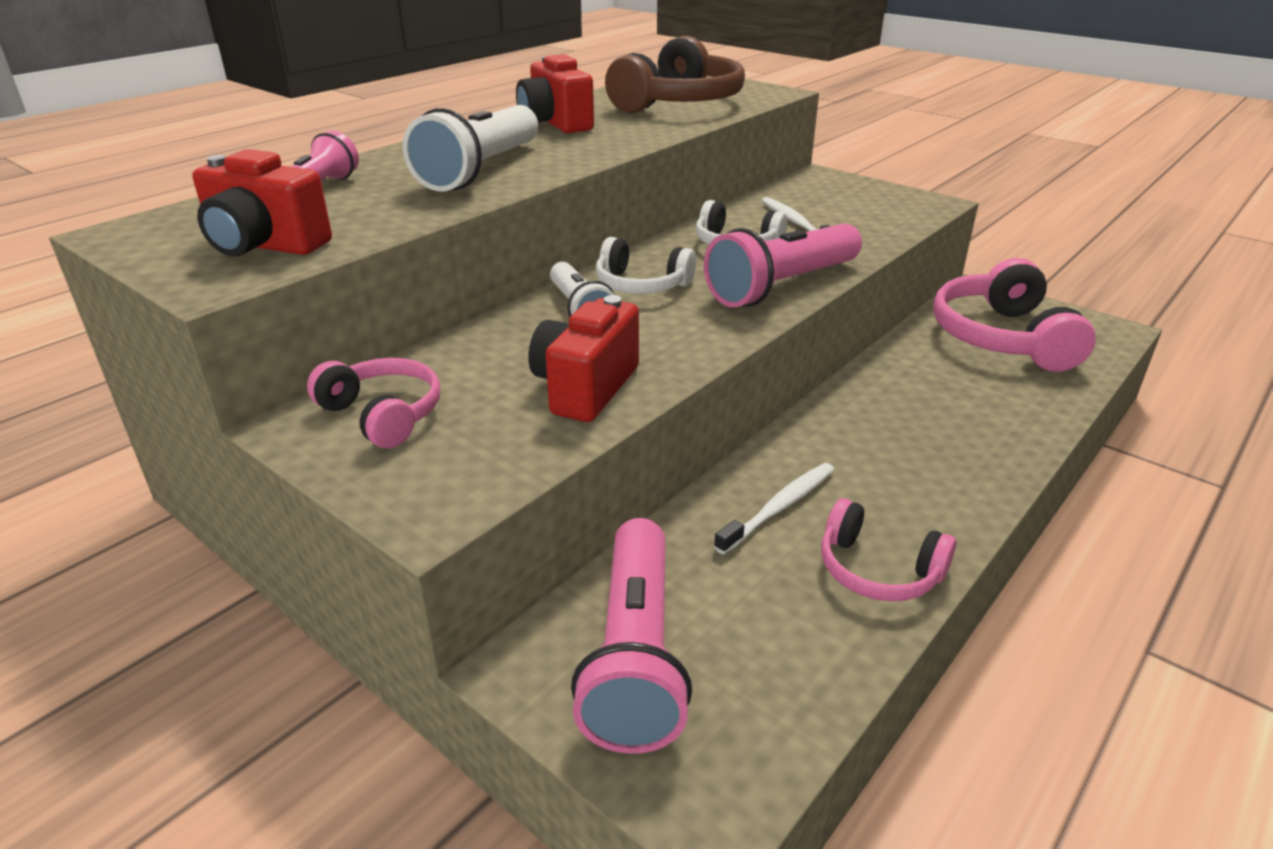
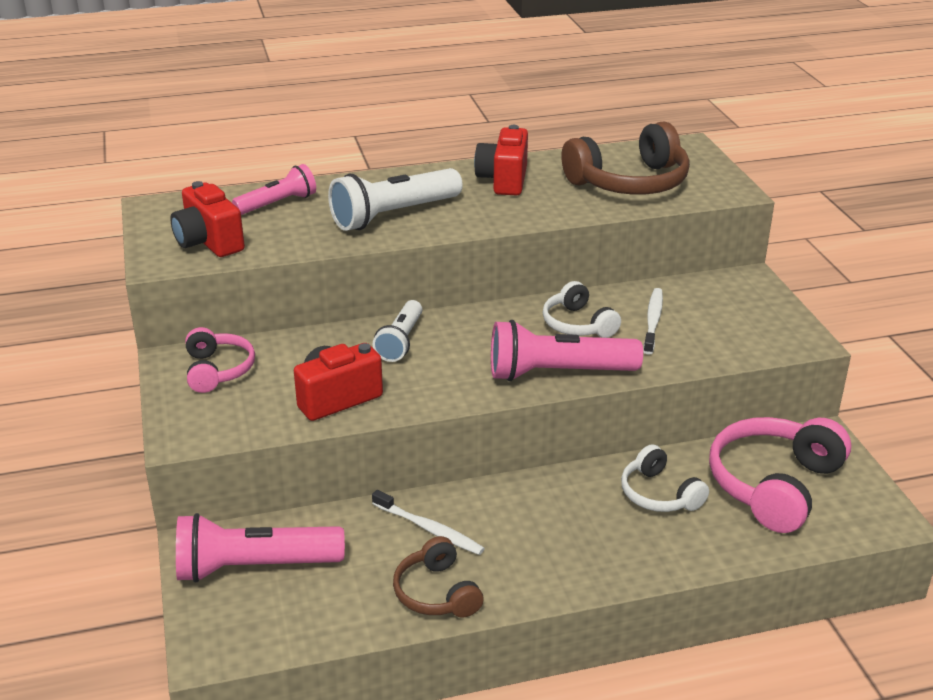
camera: 35 degrees right, 0 degrees up
pink flashlight [571,518,692,754] -> pink flashlight turned 45 degrees clockwise [176,513,345,582]
white headphones [596,237,696,294] -> white headphones moved to [621,445,709,512]
white toothbrush [714,463,834,554] -> white toothbrush turned 45 degrees clockwise [372,490,485,555]
pink headphones [821,498,957,602] -> brown headphones [393,536,484,617]

